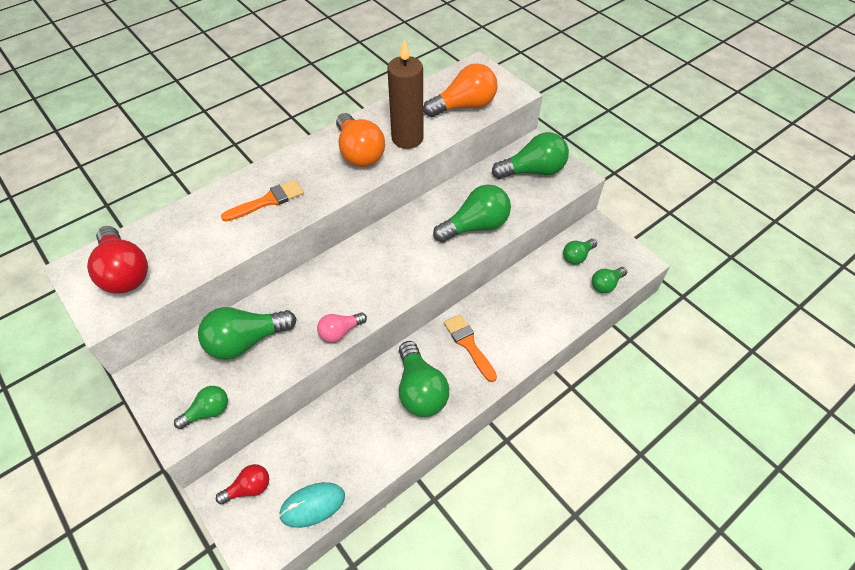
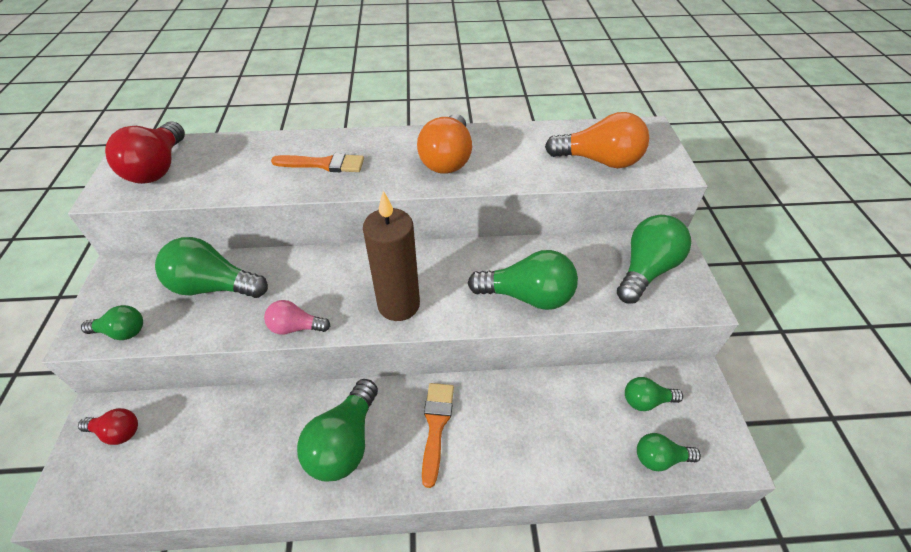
camera: 35 degrees right, 5 degrees down
turquoise mouse [279,482,345,528] -> none
brown candle [387,39,424,149] -> brown candle moved to [363,191,420,321]
green light bulb [492,132,569,179] -> green light bulb turned 75 degrees counterclockwise [617,215,691,304]

